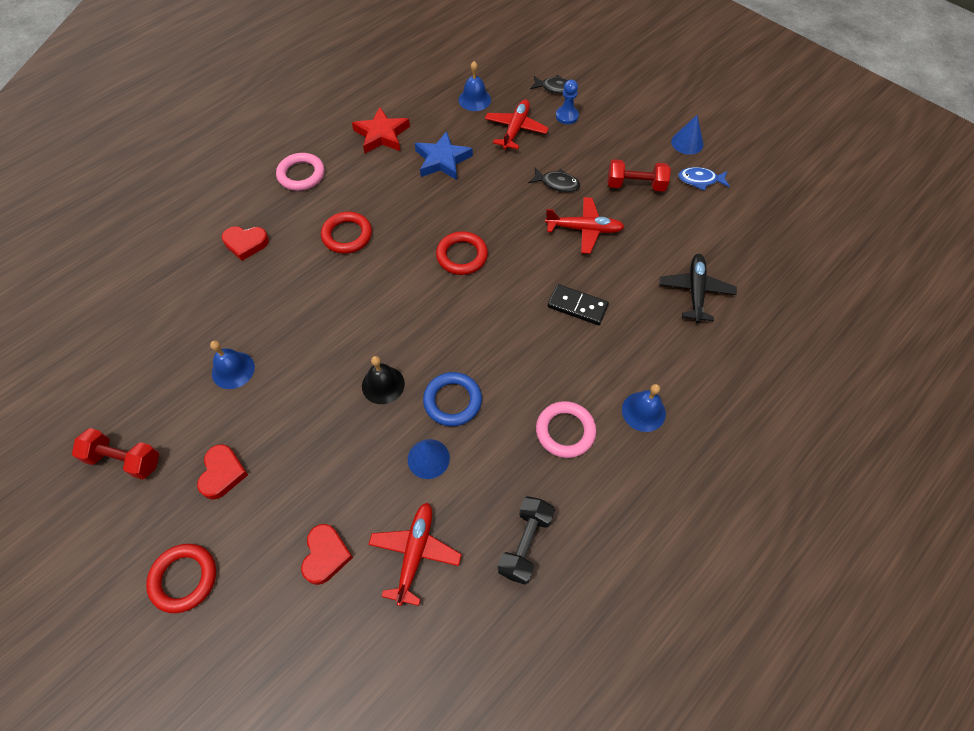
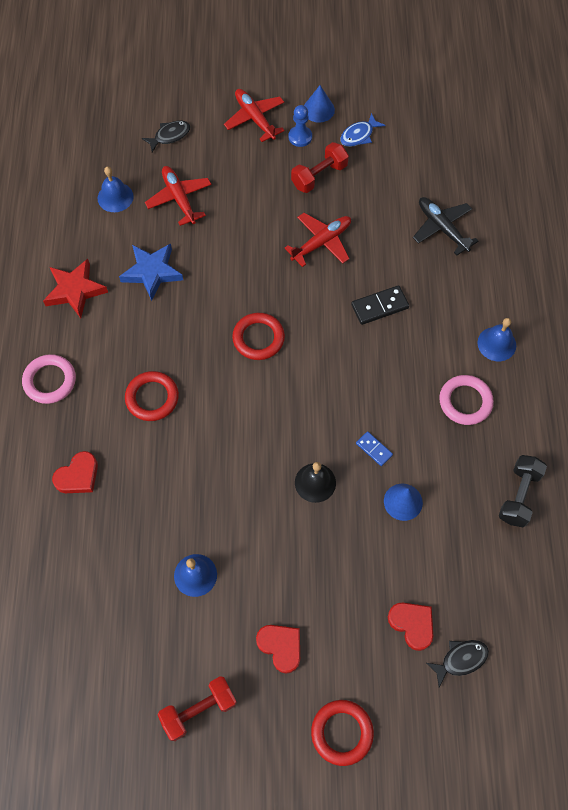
camera: 45 degrees left, 5 degrees up
red plane [368,503,462,606] -> red plane moved to [224,89,285,142]
blue ring [423,372,482,426] -> blue domino [356,431,393,466]
black dumbbell [498,496,555,584] -> black dumbbell turned 45 degrees clockwise [499,455,547,527]
black fish [528,168,580,192] -> black fish moved to [426,640,489,687]
blue pawn [556,80,579,124] -> blue pawn moved to [289,105,312,147]

